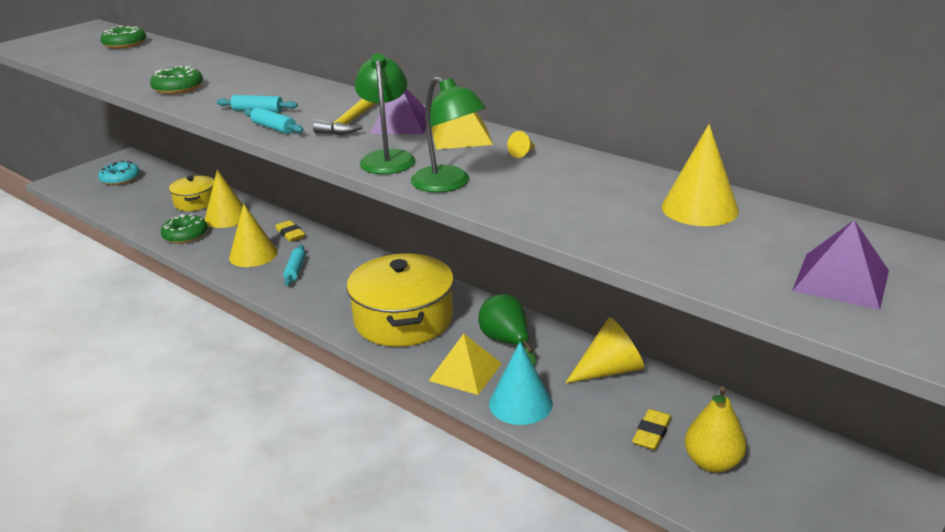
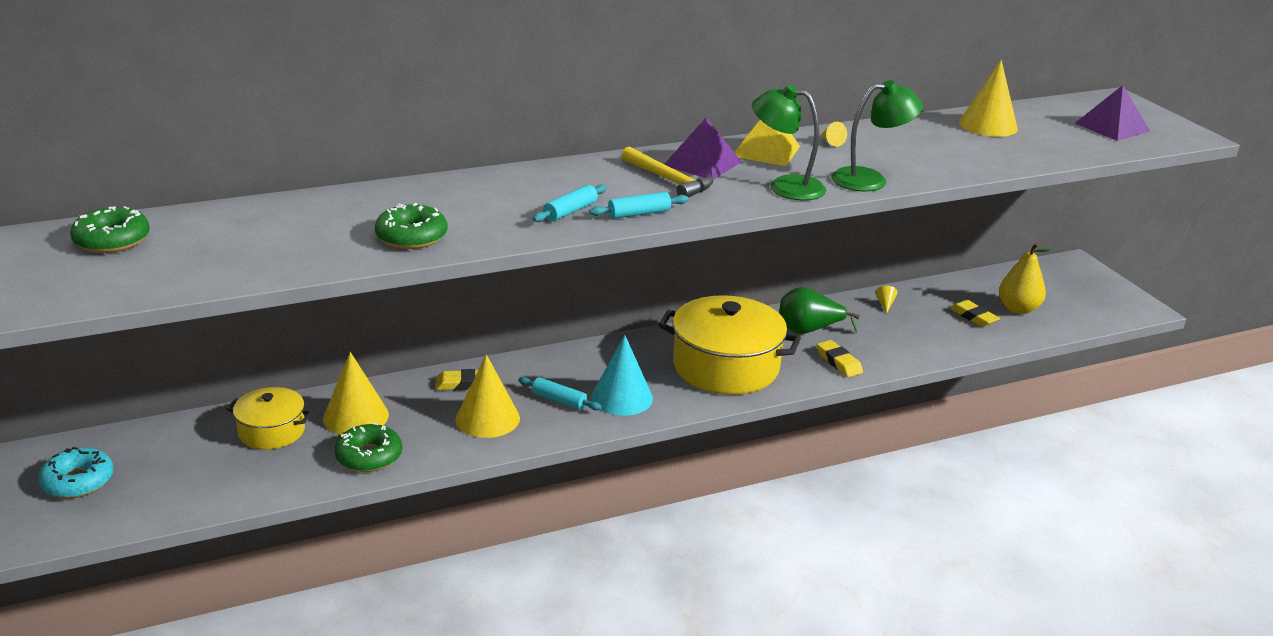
camera: 65 degrees left, 0 degrees up
yellow pyramid [429,334,502,395] -> yellow eraser [817,340,863,377]
turquoise cone [489,342,553,425] -> turquoise cone moved to [591,335,653,416]
yellow cone [565,317,644,383] -> yellow cone [875,286,898,313], size x0.41

